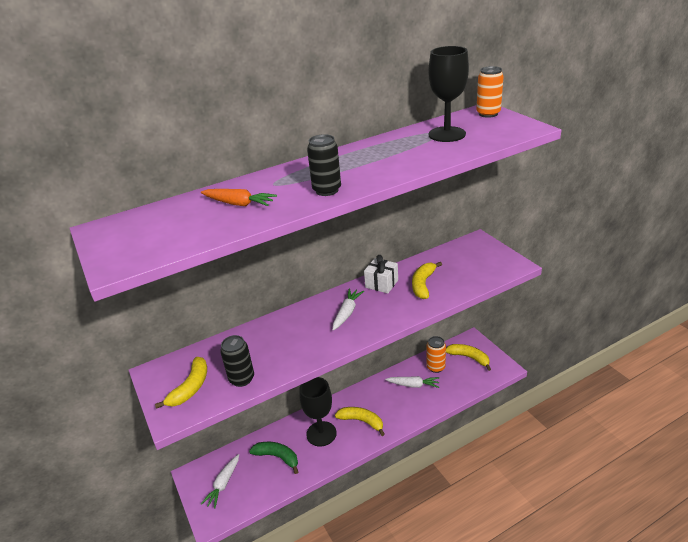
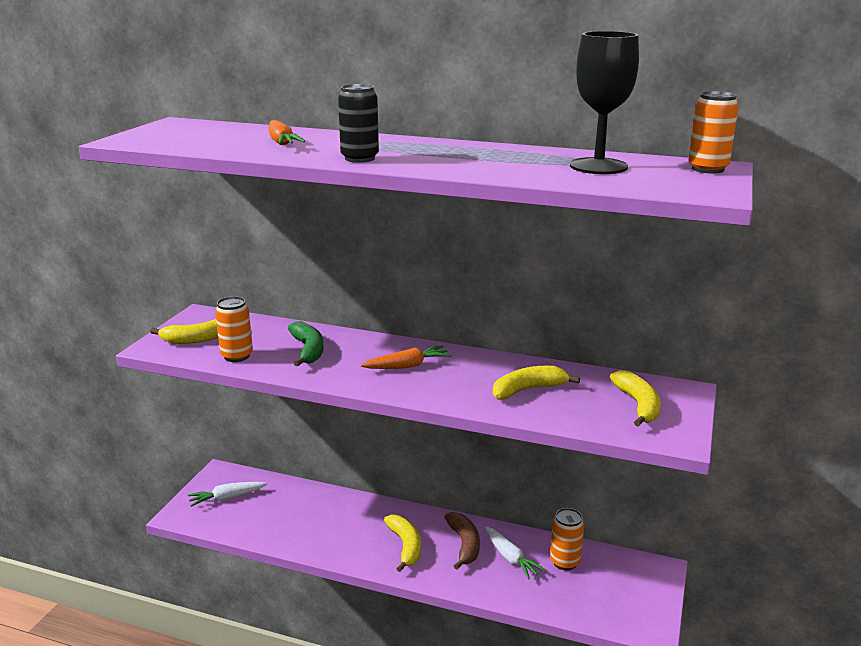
camera: 45 degrees right, 10 degrees down
black can [220,335,254,387] -> orange can [215,296,253,362]
green banana [249,442,298,474] -> green banana moved to [288,321,324,367]
black goblet [299,377,337,446] -> none
white carrot [333,288,364,331] -> orange carrot [361,346,451,369]
white gift [364,255,398,293] -> none
yellow banana [446,344,491,371] -> yellow banana moved to [610,370,661,427]
none -> brown banana [444,512,480,570]

